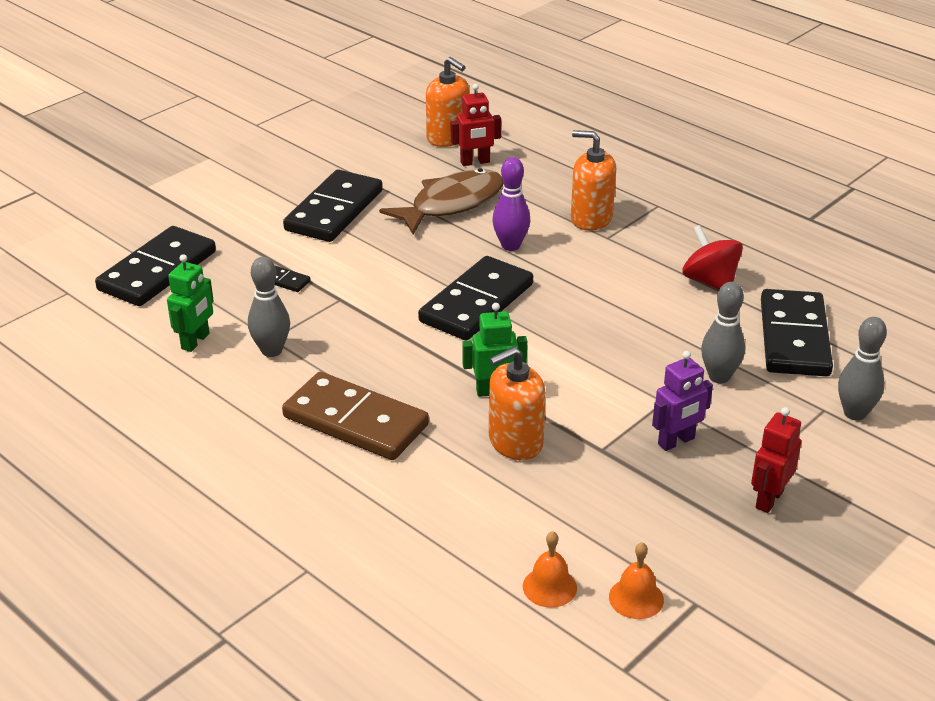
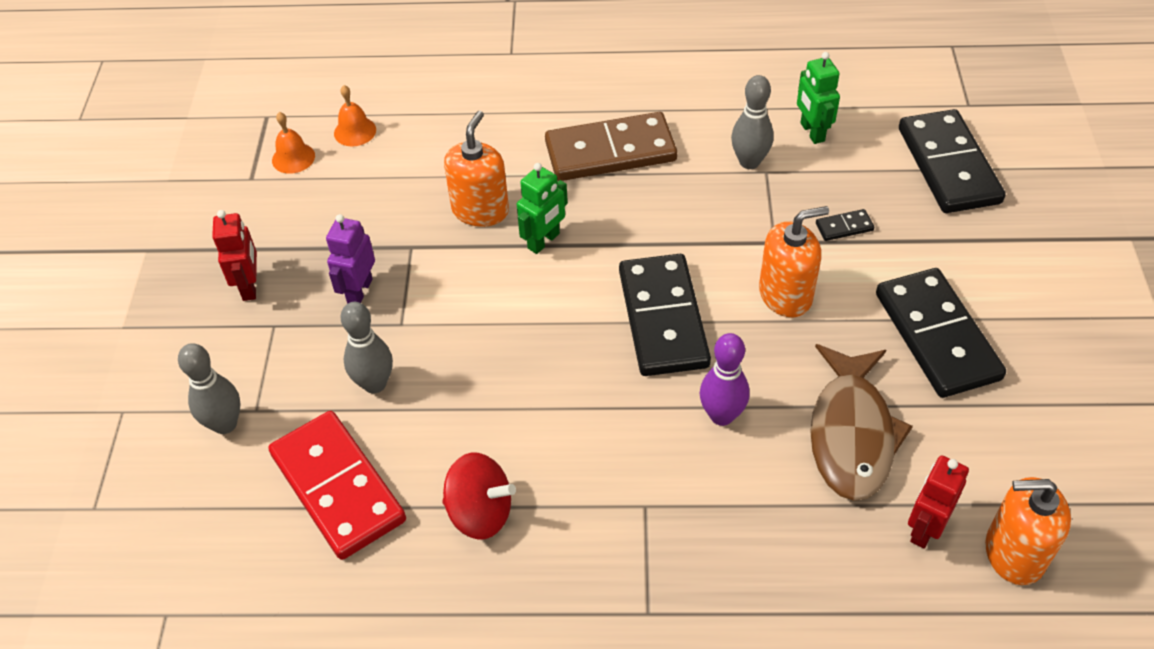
camera: 140 degrees right, 15 degrees up
orange soap dispenser [571,130,616,231] -> orange soap dispenser moved to [759,206,829,317]
black domino [761,289,833,376] -> red domino [268,411,406,560]

